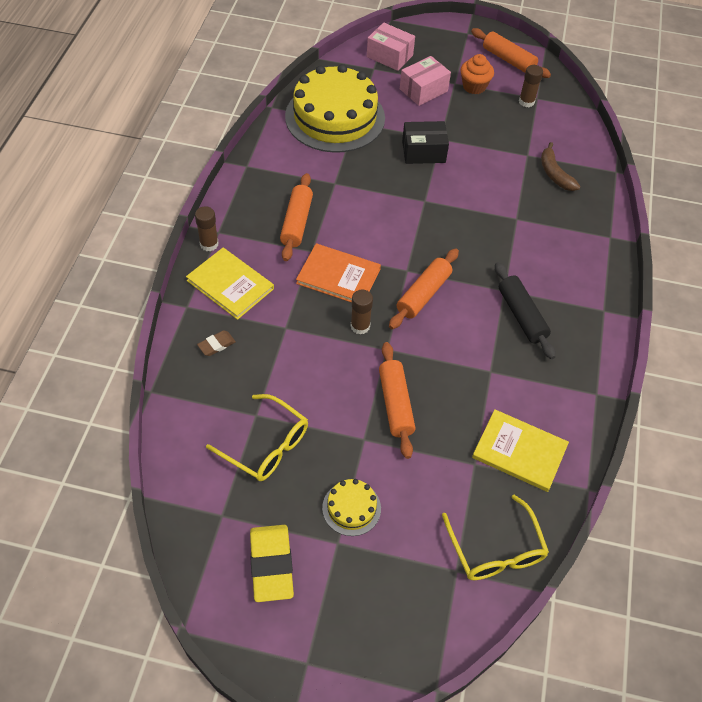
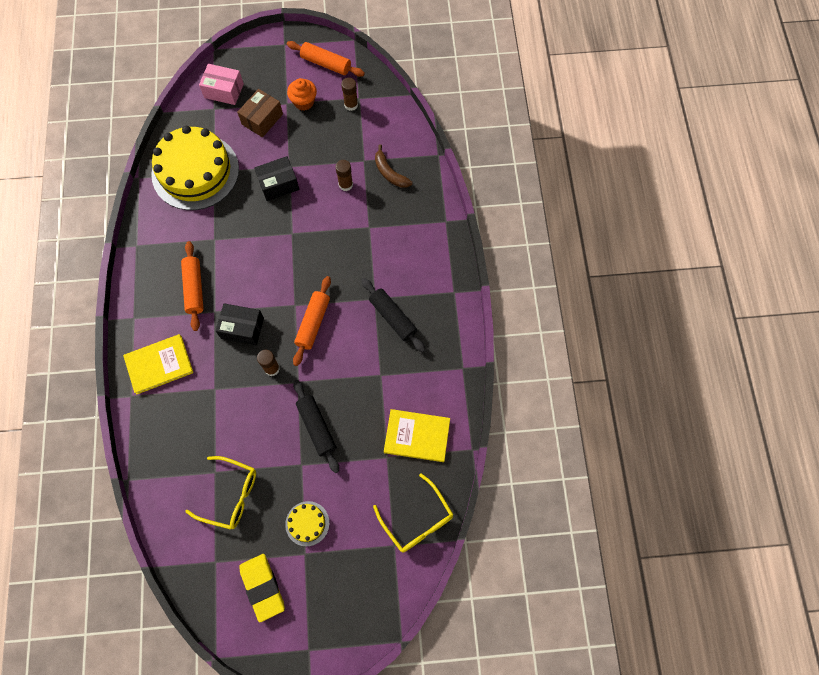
camera: 15 degrees left, 15 degrees up
yellow book [186,248,274,320] -> yellow book turned 45 degrees counterclockwise [123,334,193,395]
brown glue stick [195,206,219,251] -> brown glue stick moved to [335,160,353,191]
brown eraser [197,330,236,356] -> none
orange book [296,243,381,303] -> black box [215,303,264,345]
orange rolling pin [379,342,415,459] -> black rolling pin [293,380,339,473]
pink box [400,56,451,106] -> brown box [237,89,283,137]

